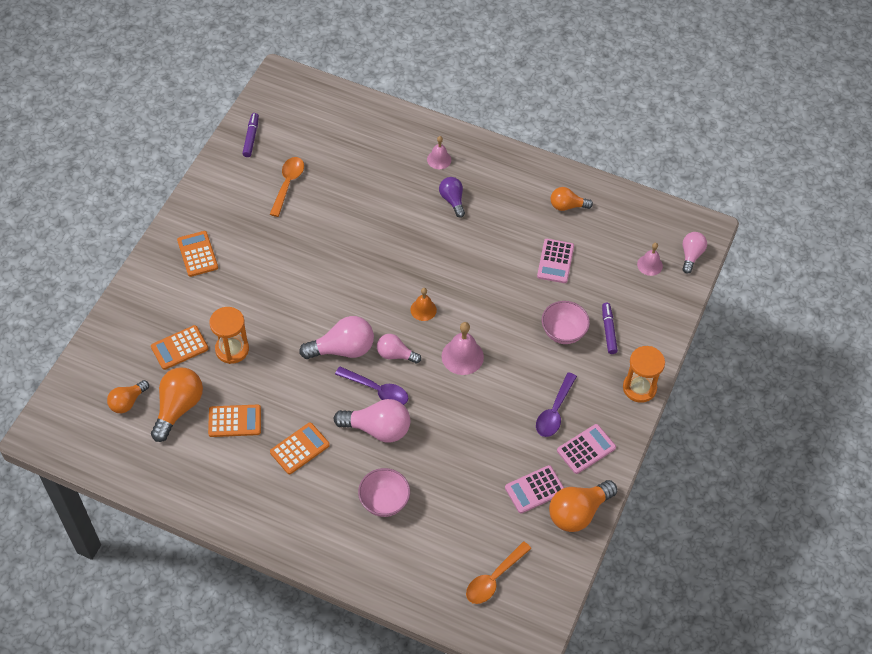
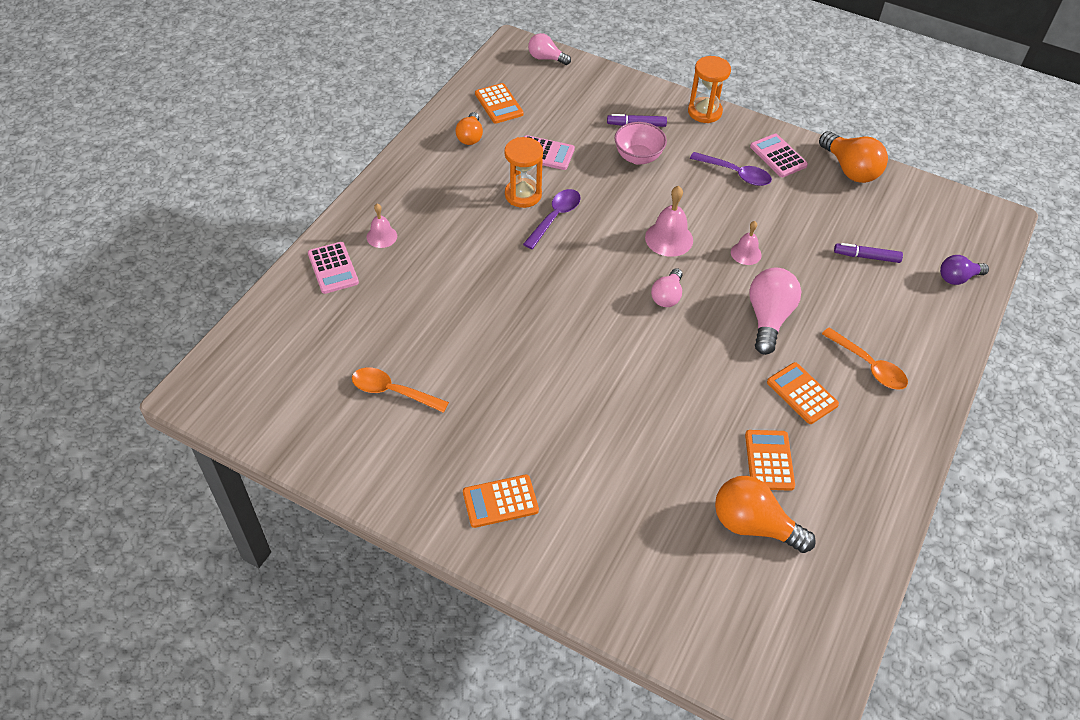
camera: 85 degrees left, 5 degrees down
orange light bulb [107,380,149,413] -> none
orange calculator [151,325,209,370] -> orange calculator moved to [475,83,524,124]
orange hourglass [209,307,249,364] -> orange hourglass moved to [505,137,543,208]
purple marker [242,113,259,157] -> purple marker moved to [834,243,903,263]
pink light bulb [299,316,374,359] -> none
purple spoon [335,366,408,405] -> purple spoon moved to [523,189,581,249]
pink bowl [358,468,410,517] -> none
orange bell [410,288,437,321] -> none
purple light bulb [439,177,465,218] -> purple light bulb moved to [940,255,989,285]
orange spoon [466,541,532,604] -> orange spoon moved to [822,328,908,390]
pink calculator [505,465,564,514] -> pink calculator moved to [308,242,359,294]
pink bell [637,243,663,276] -> pink bell moved to [731,221,762,265]

